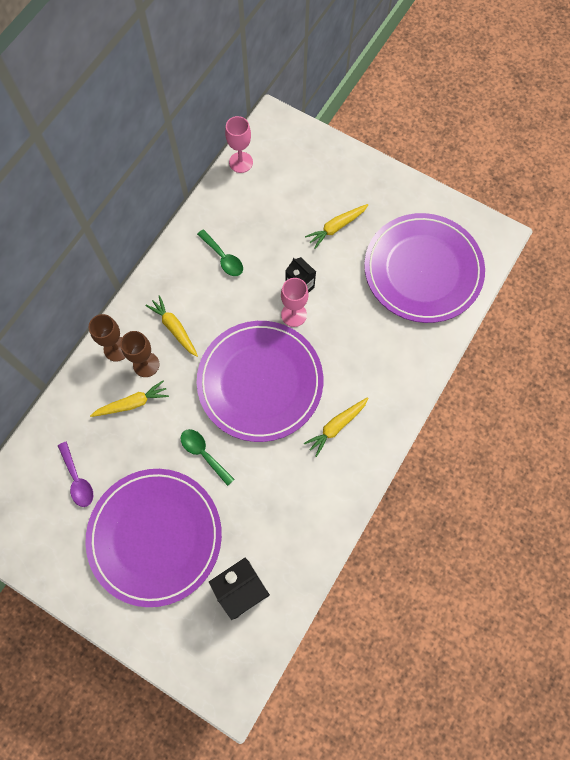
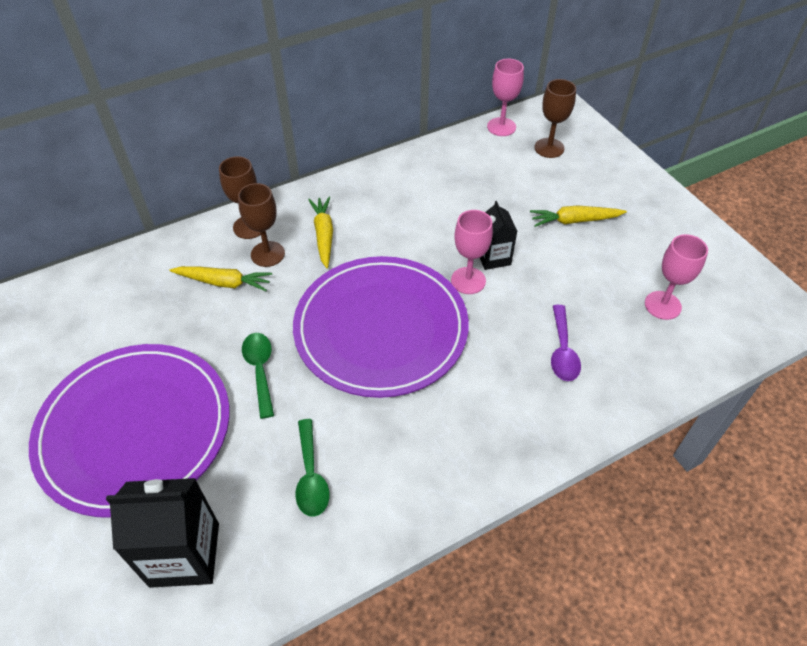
camera: 30 degrees right, 20 degrees down
purple spoon [58,441,93,507] -> purple spoon moved to [551,305,581,381]
green spoon [197,229,243,276] -> green spoon moved to [295,419,329,517]
yellow carrot [304,397,369,457] -> none
purple plate [364,213,485,323] -> pink goblet [645,234,708,320]
none -> brown goblet [534,79,576,158]

